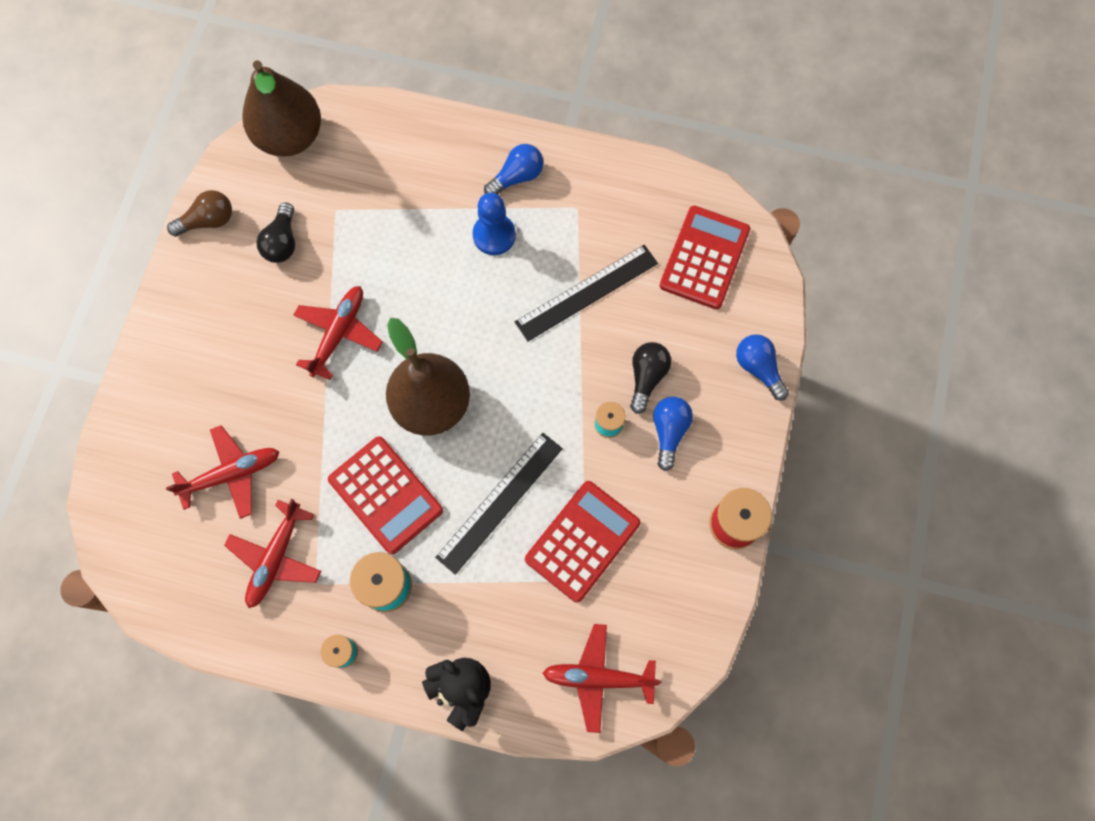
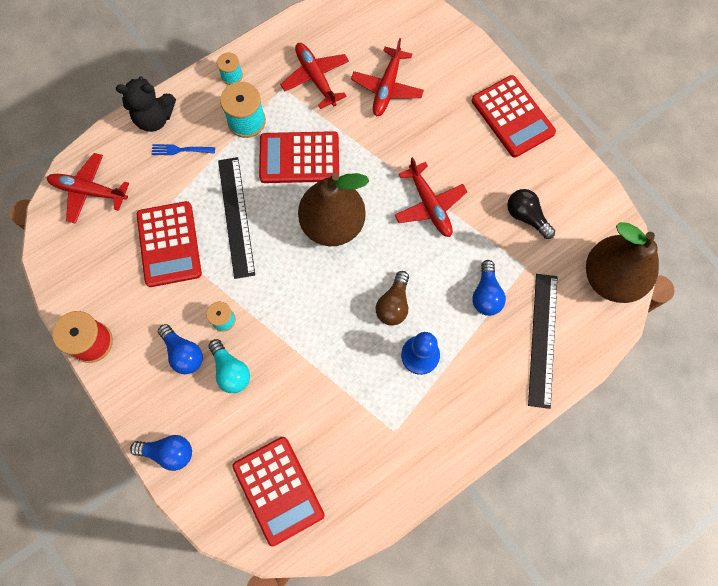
camera: 130 degrees right, 0 degrees up
brown light bulb [167,190,232,237] -> brown light bulb moved to [376,271,409,326]
blue light bulb [484,144,543,194] -> blue light bulb moved to [472,260,506,316]
black ruler [515,245,658,342] -> black ruler moved to [528,274,557,409]
red plane [543,624,661,733] -> red plane turned 120 degrees counterclockwise [47,153,129,224]
black light bulb [630,342,671,414] -> turquoise light bulb [208,339,250,393]
none -> blue fork [151,144,215,155]
none -> red calculator [472,75,556,157]

